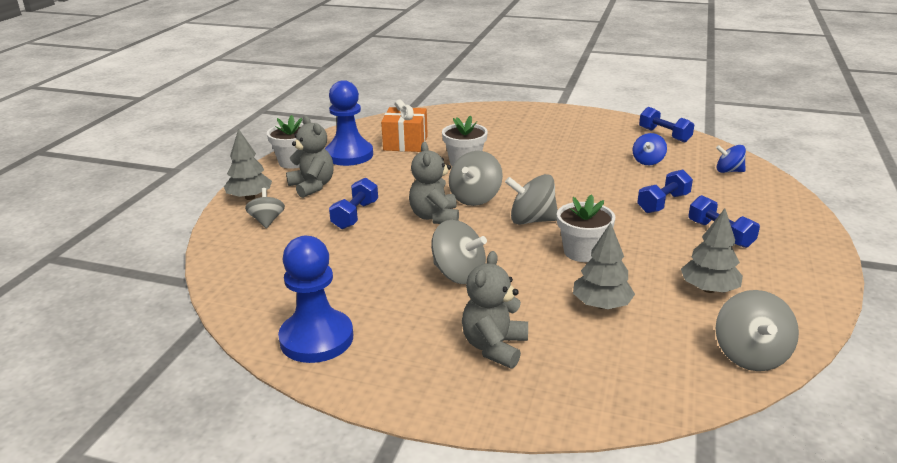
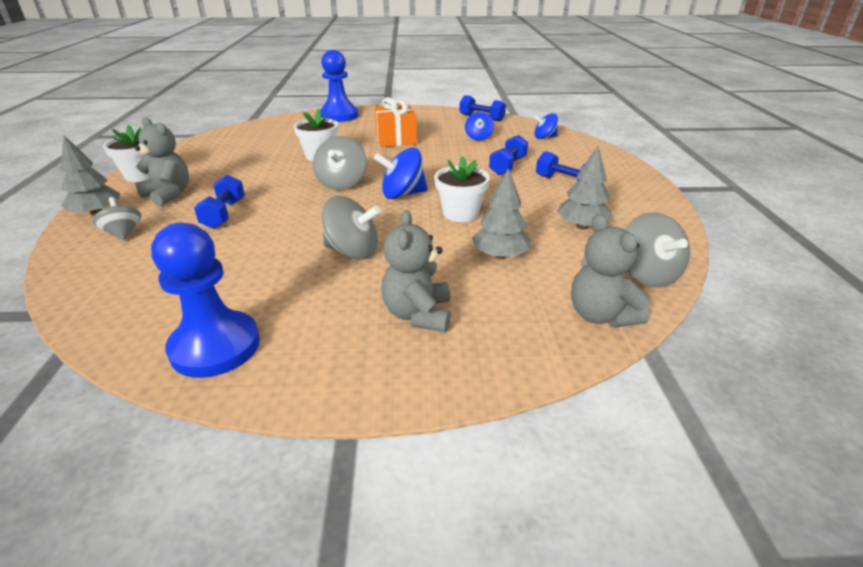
camera: 20 degrees left, 5 degrees up
blue pawn [325,80,373,166] -> blue pawn moved to [320,50,358,122]
orange gift [381,100,428,152] -> orange gift moved to [375,97,417,147]
grey teddy bear [409,142,459,224] -> grey teddy bear moved to [571,214,650,328]
grey spinning top [505,174,558,225] -> blue spinning top [374,147,428,199]

